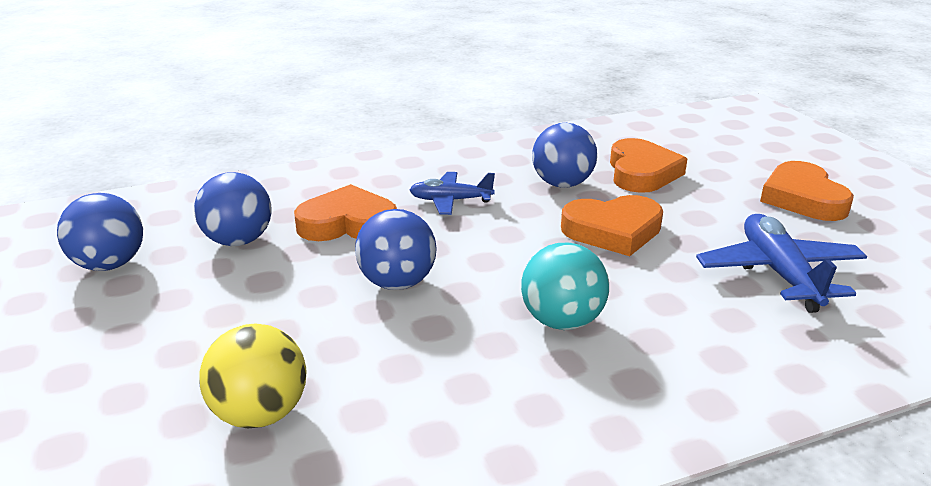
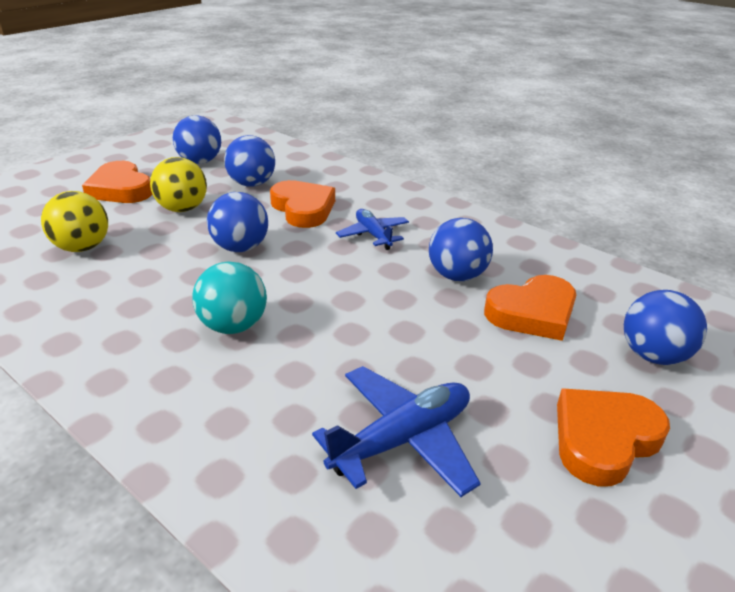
camera: 60 degrees right, 5 degrees up
orange heart [561,195,663,256] -> orange heart moved to [82,161,152,203]
none -> yellow ball [150,157,207,212]
none -> blue ball [624,290,707,365]

